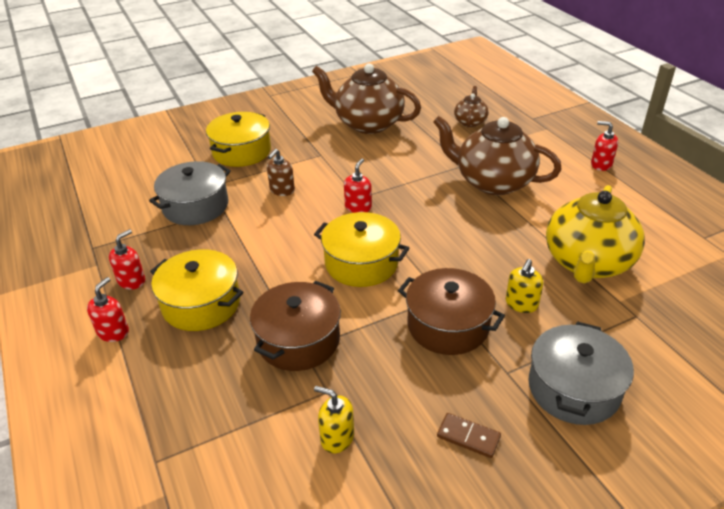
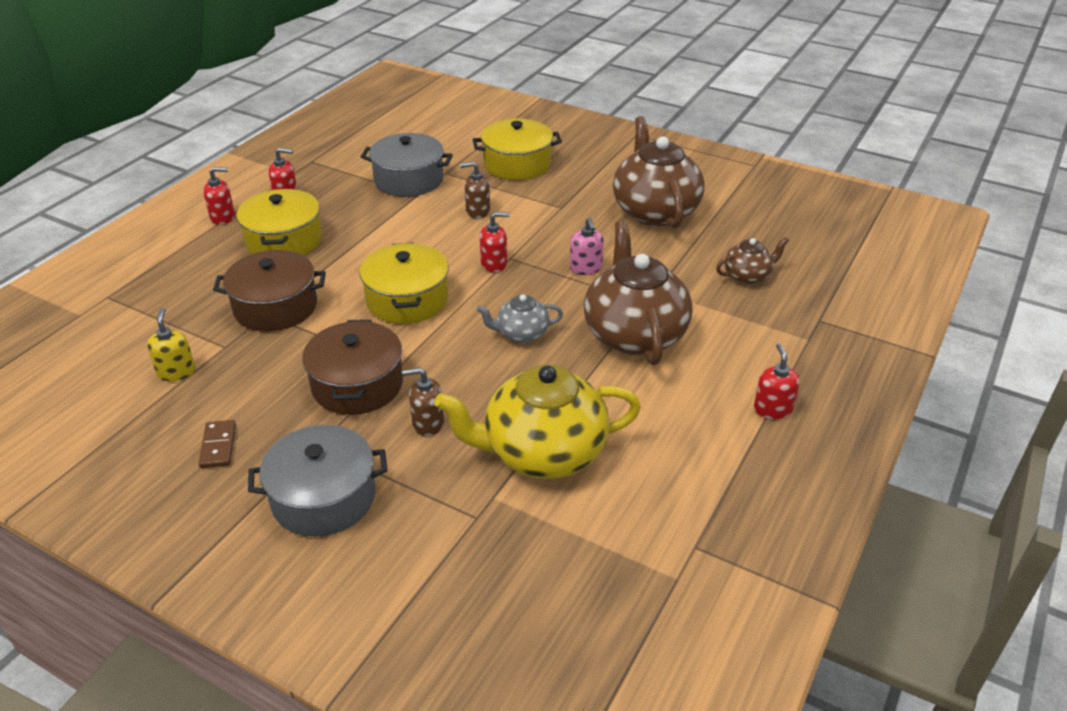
camera: 55 degrees right, 0 degrees up
yellow soap dispenser [506,259,543,313] -> brown soap dispenser [402,368,444,436]
none -> grey teapot [477,294,563,343]
none -> pink soap dispenser [570,218,604,275]

